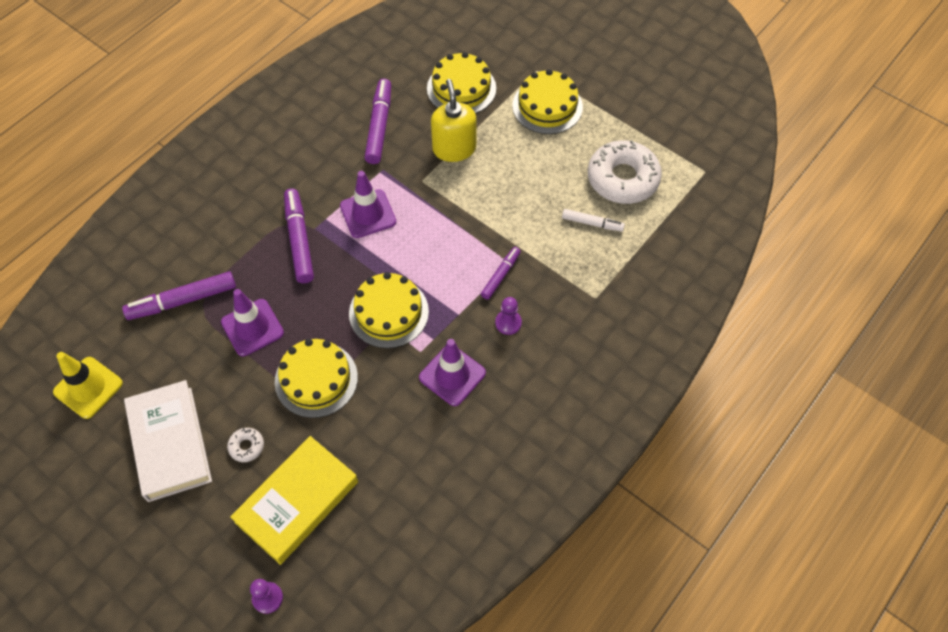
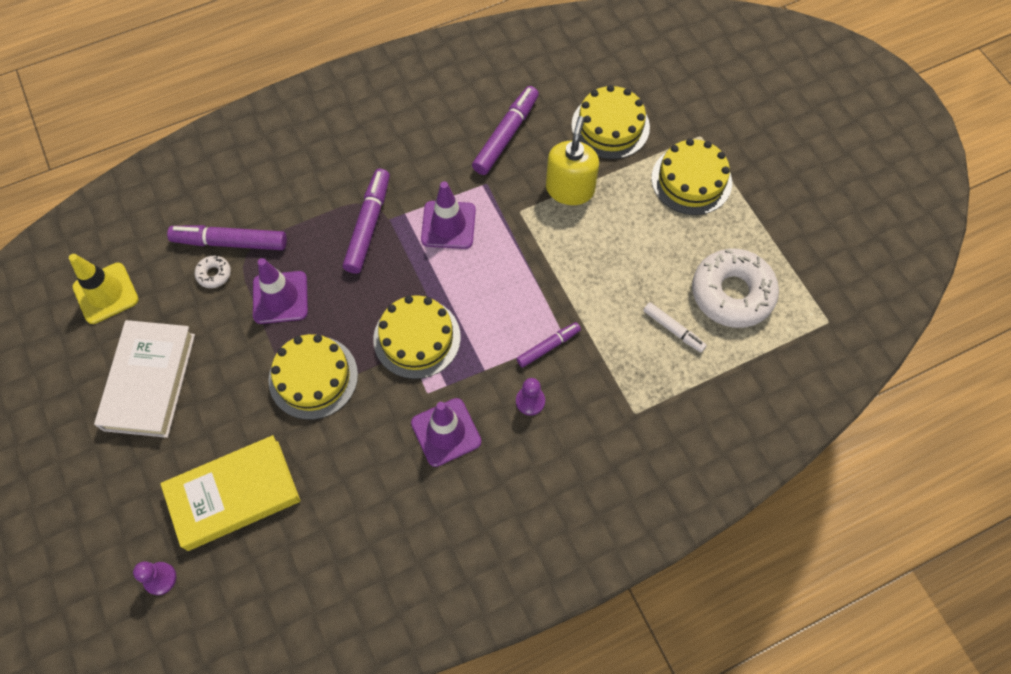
camera: 25 degrees right, 5 degrees up
white donut [227,428,264,462] -> white donut moved to [195,256,231,288]

